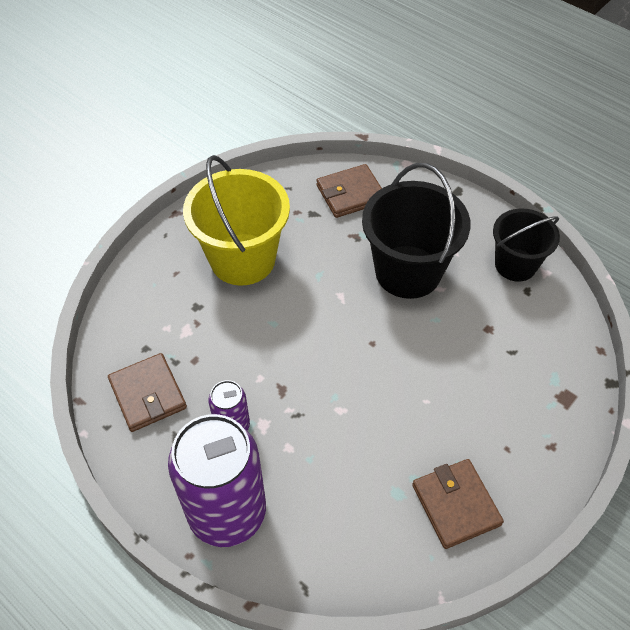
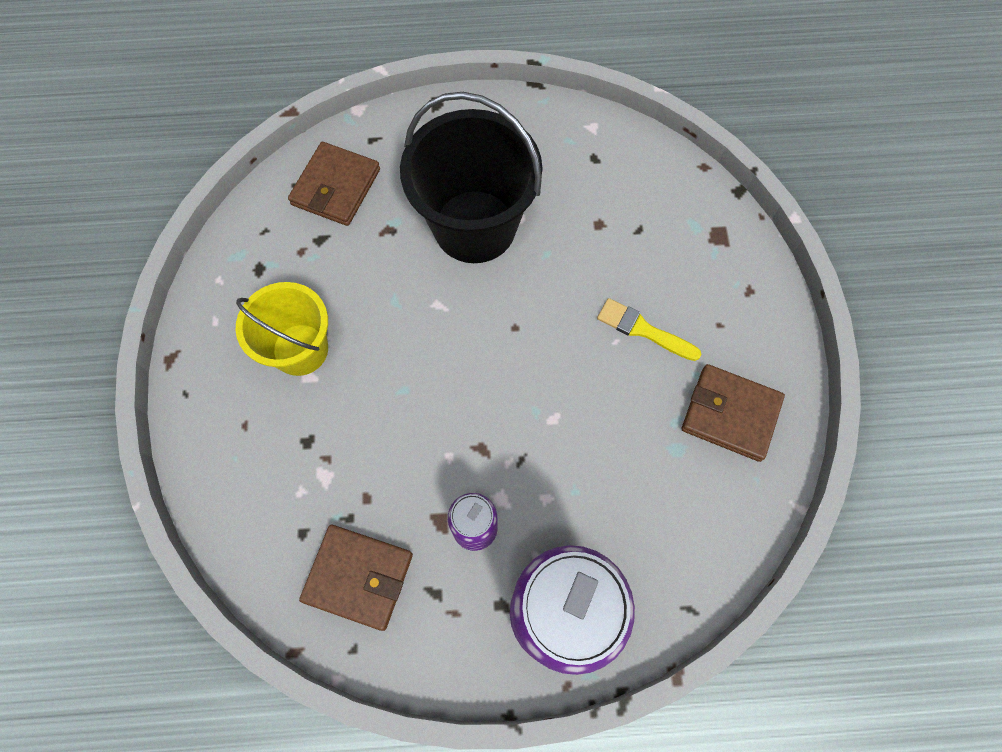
camera: 45 degrees left, 15 degrees up
yellow bucket [183,155,290,286] -> yellow bucket [236,282,328,376], size x0.63
black bucket [493,209,560,282] -> none
none -> yellow brush [597,298,701,361]

